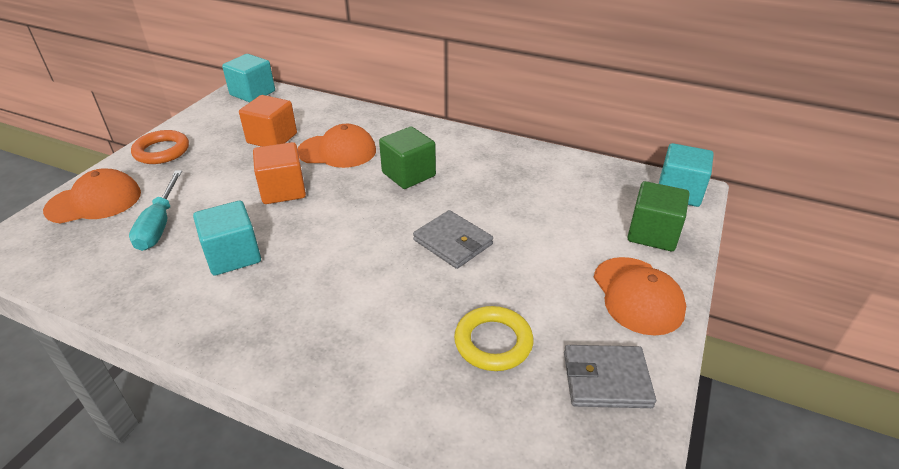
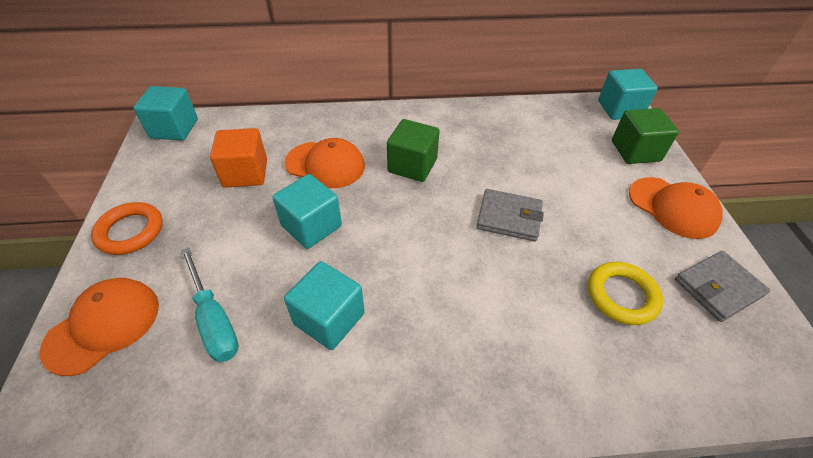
camera: 30 degrees left, 10 degrees up
orange cube [253,142,306,204] -> turquoise cube [272,174,342,249]
orange cap [297,124,376,168] -> orange cap turned 45 degrees clockwise [285,138,365,188]

